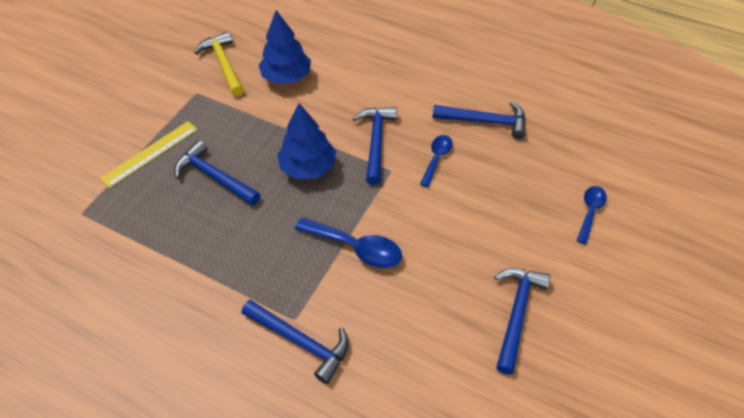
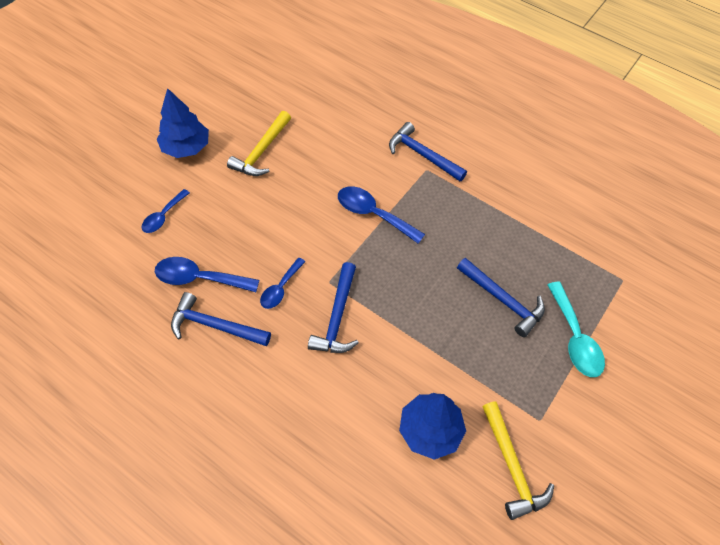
camera: 175 degrees left, 5 degrees up
yellow ruler [100,121,198,188] -> turquoise spoon [547,282,605,377]
blue tree [277,103,336,179] -> blue tree moved to [157,88,209,158]
blue hammer [494,268,551,374] -> yellow hammer [227,111,291,176]
none -> blue spoon [155,257,259,292]

